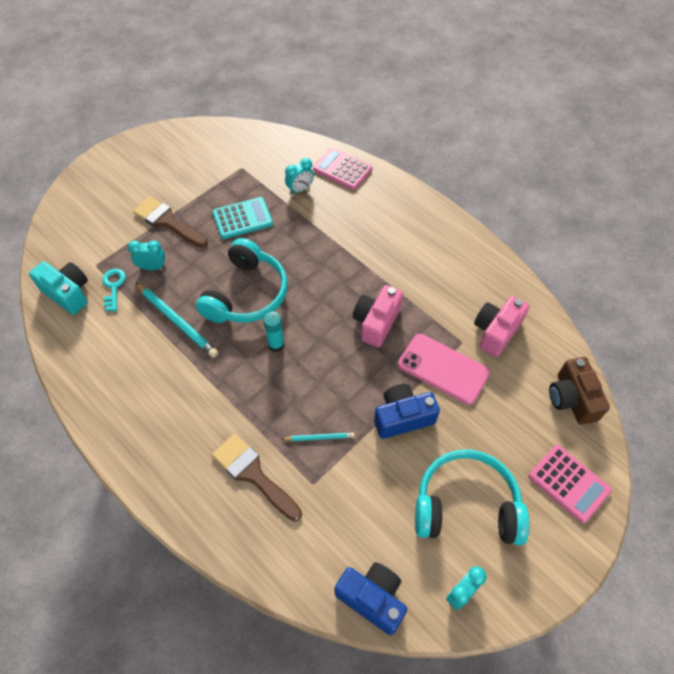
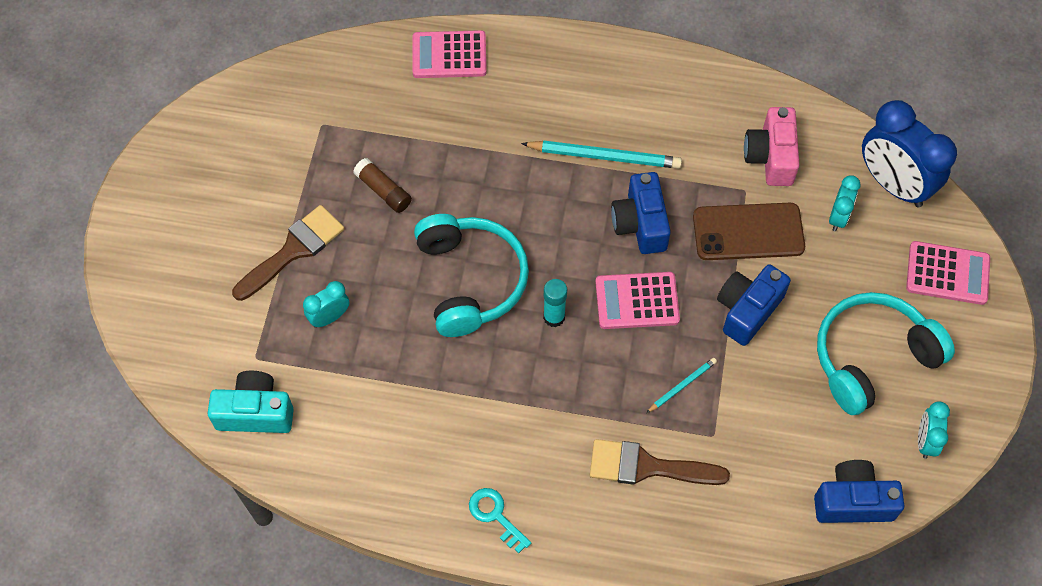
camera: 35 degrees left, 5 degrees up
turquoise key [102,269,126,311] -> turquoise key moved to [469,488,531,553]
brown brush [133,197,208,248] -> brown brush turned 135 degrees clockwise [232,205,345,301]
turquoise pencil [135,282,218,358] -> turquoise pencil moved to [521,140,682,169]
turquoise calculator [213,197,273,239] -> brown glue stick [354,158,412,213]
turquoise clock [285,158,314,195] -> turquoise clock moved to [829,175,861,231]
pink camera [353,285,403,347] -> blue camera [611,172,671,254]
pink phone [398,334,490,405] -> brown phone [693,203,805,260]
brown camera [549,357,610,425] -> blue clock [862,100,957,207]
none -> pink calculator [595,272,680,329]

